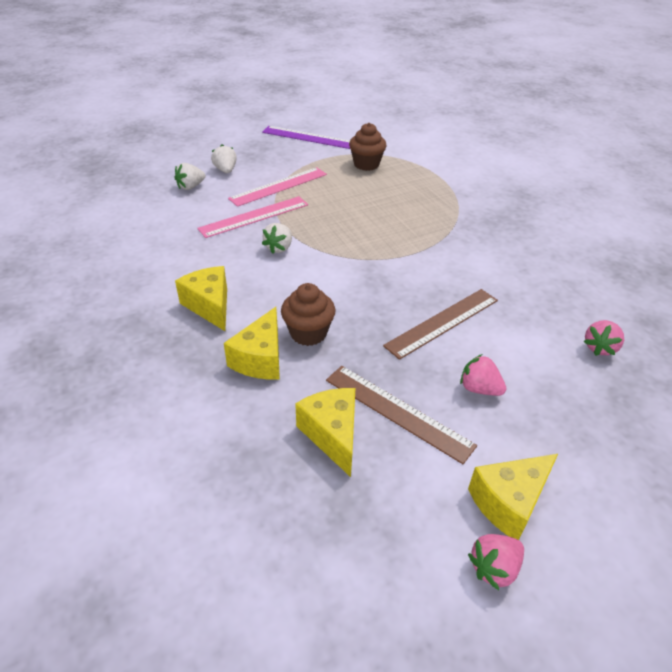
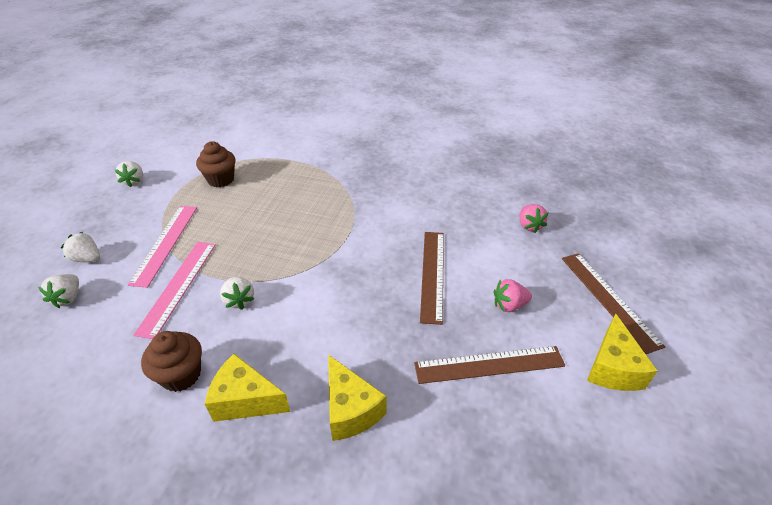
camera: 45 degrees left, 0 degrees up
purple ruler [262,126,350,149] -> white strawberry [115,161,143,187]
brown cupcake [281,283,335,346] -> brown cupcake moved to [141,331,202,392]
yellow cheese [295,388,355,477] -> none
pink strawberry [468,534,524,590] -> none
none -> brown ruler [562,253,665,354]

